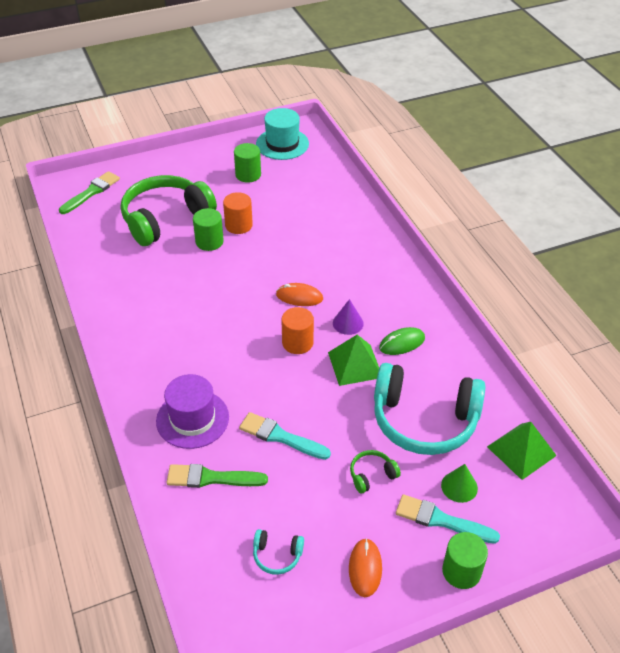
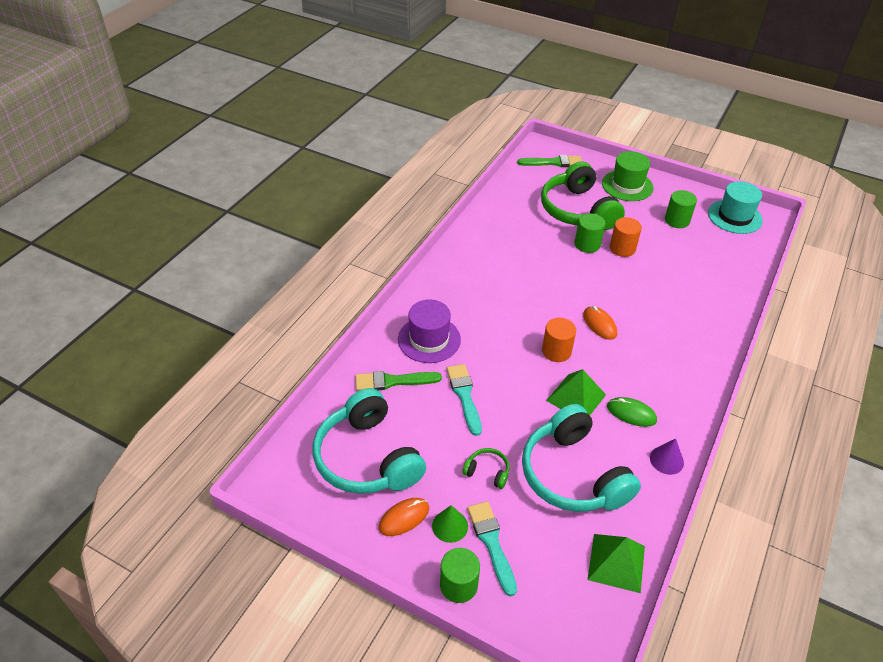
camera: 50 degrees right, 0 degrees up
green headphones [121,175,217,246] -> green headphones turned 120 degrees counterclockwise [541,161,625,230]
green brush [166,464,268,488] -> green brush turned 60 degrees counterclockwise [355,371,442,391]
turquoise headphones [253,529,304,575] -> turquoise headphones [313,388,426,494], size x2.45
purple cone [333,299,364,335] -> purple cone moved to [650,438,684,475]
green cone [441,464,478,503] -> green cone moved to [432,505,468,543]
none -> green hat [602,151,653,201]

